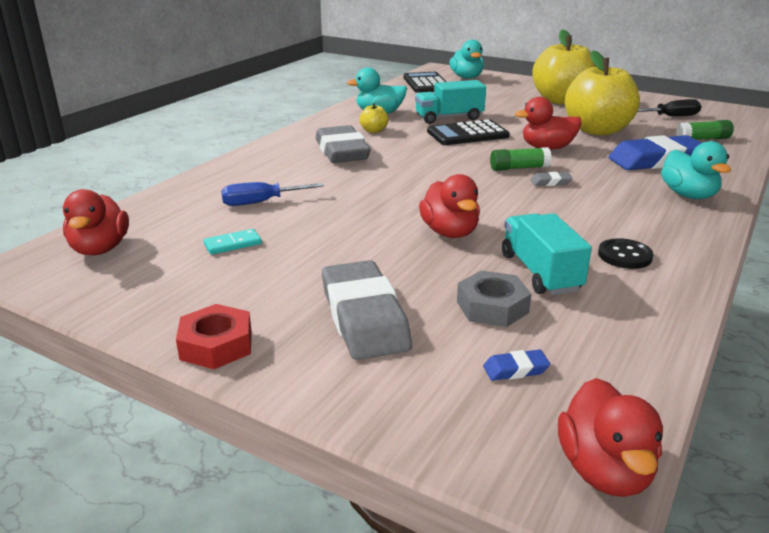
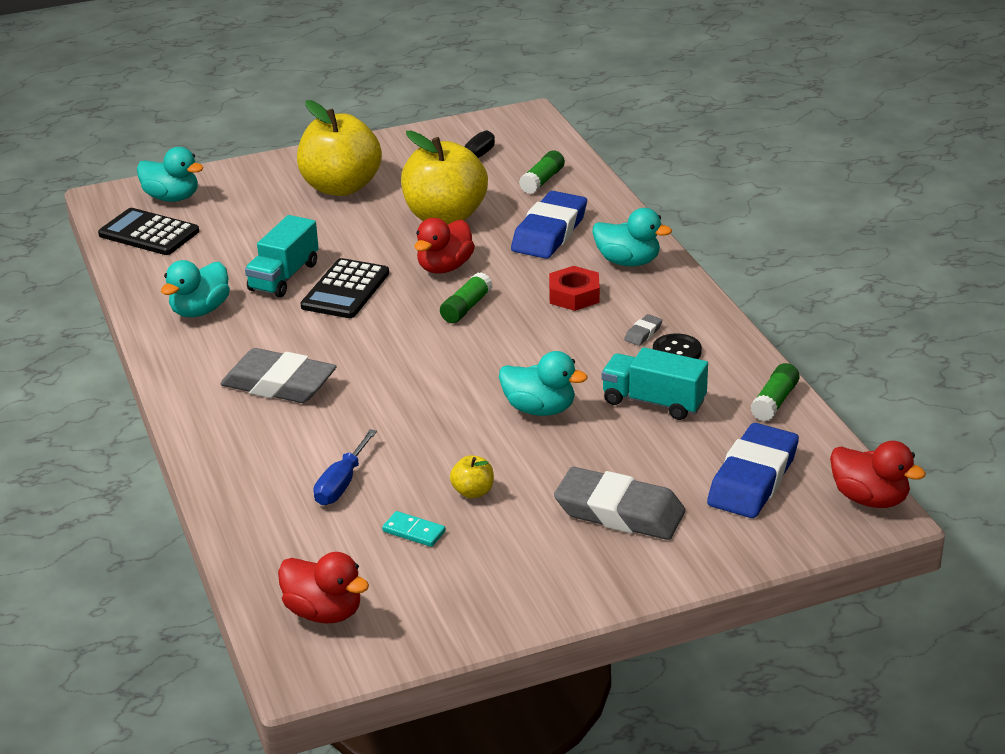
camera: 50 degrees left, 5 degrees up
red nut [176,304,252,369] -> red nut moved to [549,266,600,311]
turquoise domino [204,229,262,255] -> turquoise domino turned 75 degrees counterclockwise [382,511,446,547]
yellow apple [360,103,389,133] -> yellow apple moved to [450,455,494,499]
red duck [419,174,480,238] -> turquoise duck [499,351,587,416]
grey nut [457,270,531,327] -> none
blue eraser [483,350,550,381] -> blue eraser [707,423,799,518], size x2.47
grey eraser [531,172,573,186] -> grey eraser moved to [624,314,662,346]
none -> green glue stick [751,363,800,421]

